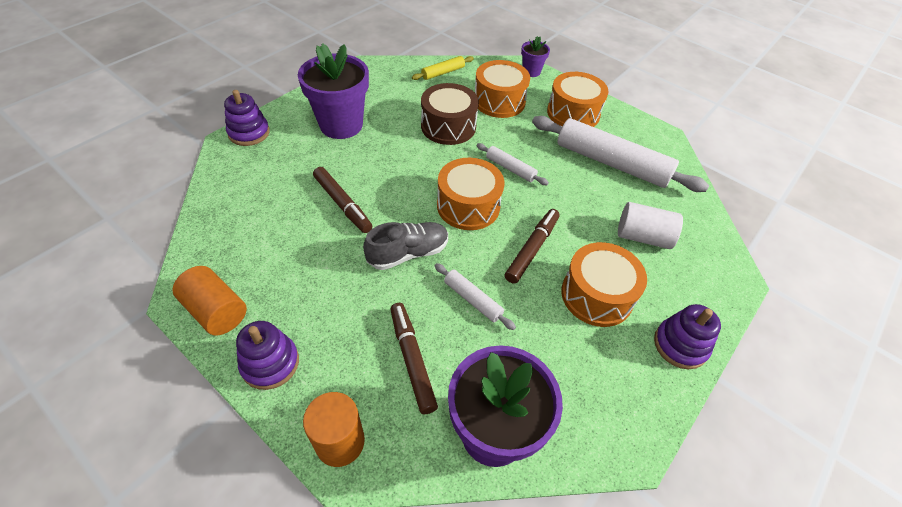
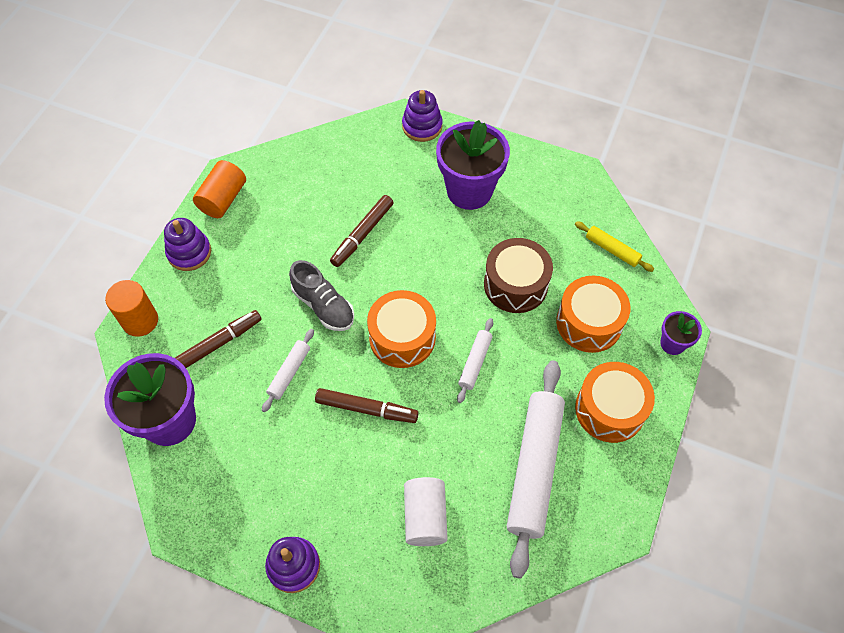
camera: 75 degrees right, 10 degrees up
orange drum [561,242,647,327] -> none

